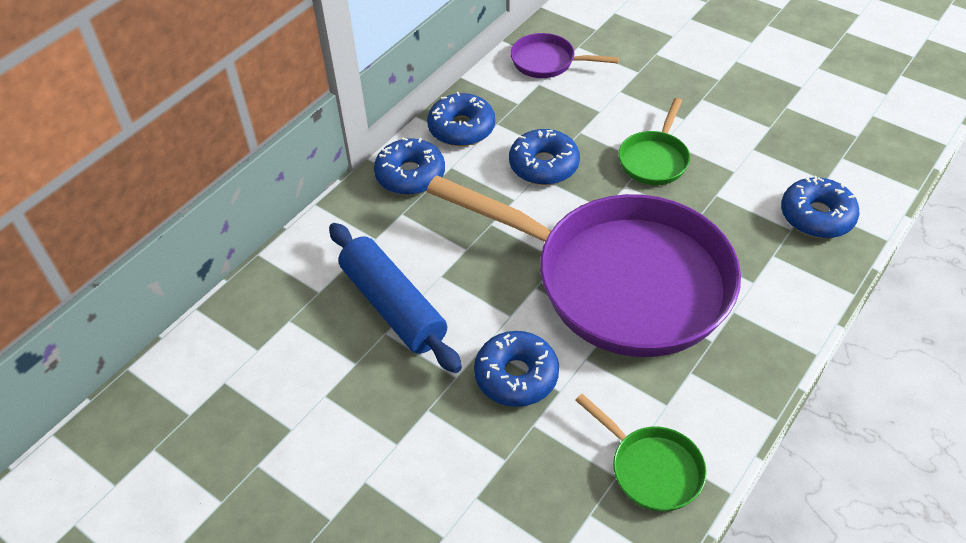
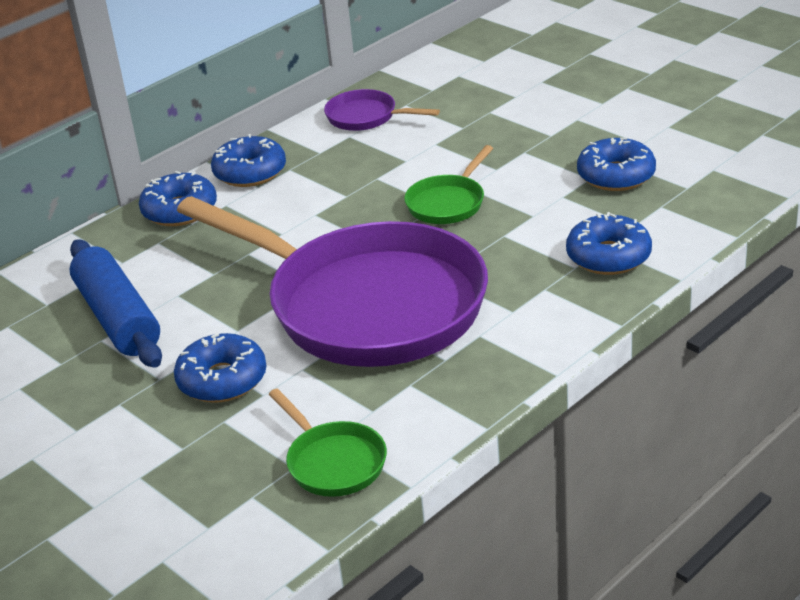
camera: 10 degrees right, 15 degrees down
blue donut [509,129,580,185] -> blue donut moved to [577,138,656,191]

